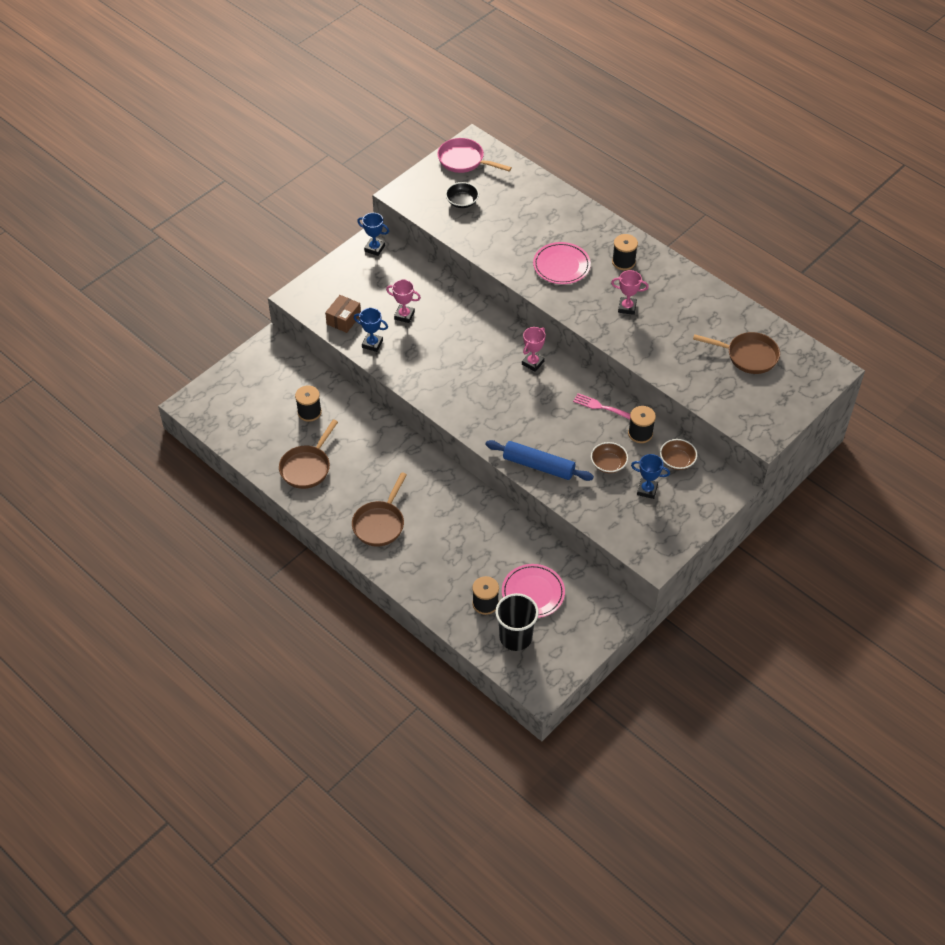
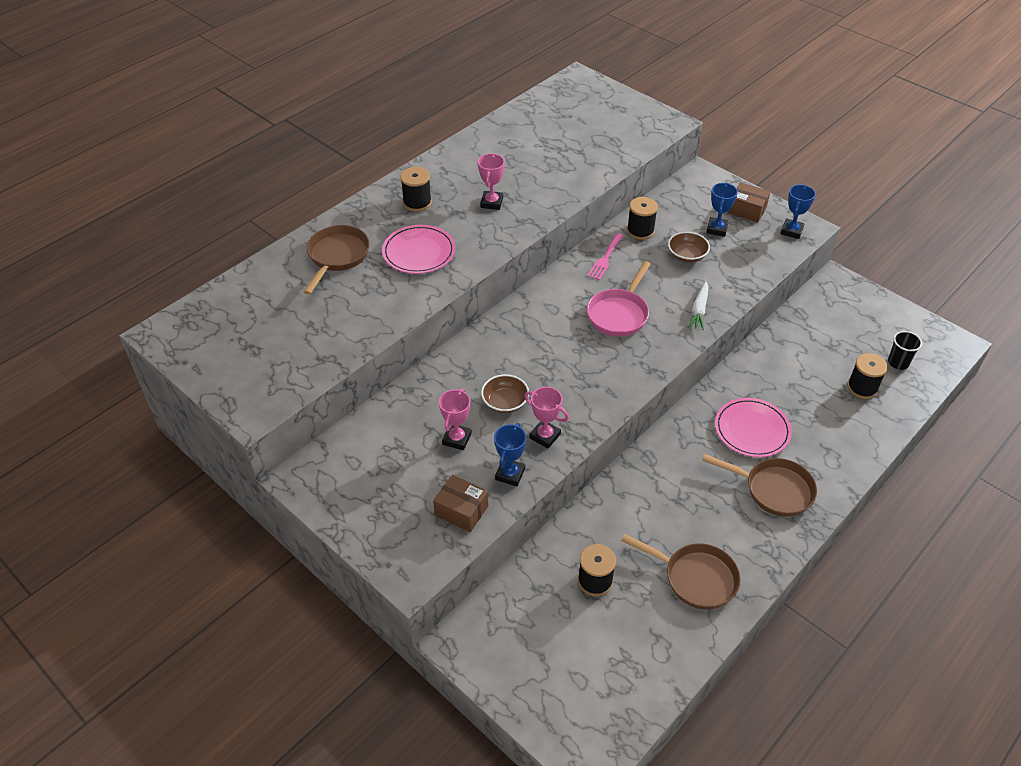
camera: 90 degrees left, 5 degrees down
blue trophy [357,213,389,256] -> blue trophy moved to [781,185,816,239]
pink pan [437,138,512,173] -> pink pan moved to [587,261,651,337]
black bowl [445,182,479,208] -> none
blue rolling pin [485,440,594,481] -> white carrot [687,282,708,330]
black cup [495,593,539,651] -> black cup [888,331,922,370], size x0.58
pink plate [502,564,565,618] -> pink plate moved to [715,398,792,457]
pink trophy [522,327,546,372] -> pink trophy moved to [524,387,569,449]
brown bowl [660,439,697,470] -> brown bowl moved to [481,374,529,413]
brown pan [693,332,780,374] -> brown pan moved to [304,225,370,295]
none -> brown box [728,182,771,223]

